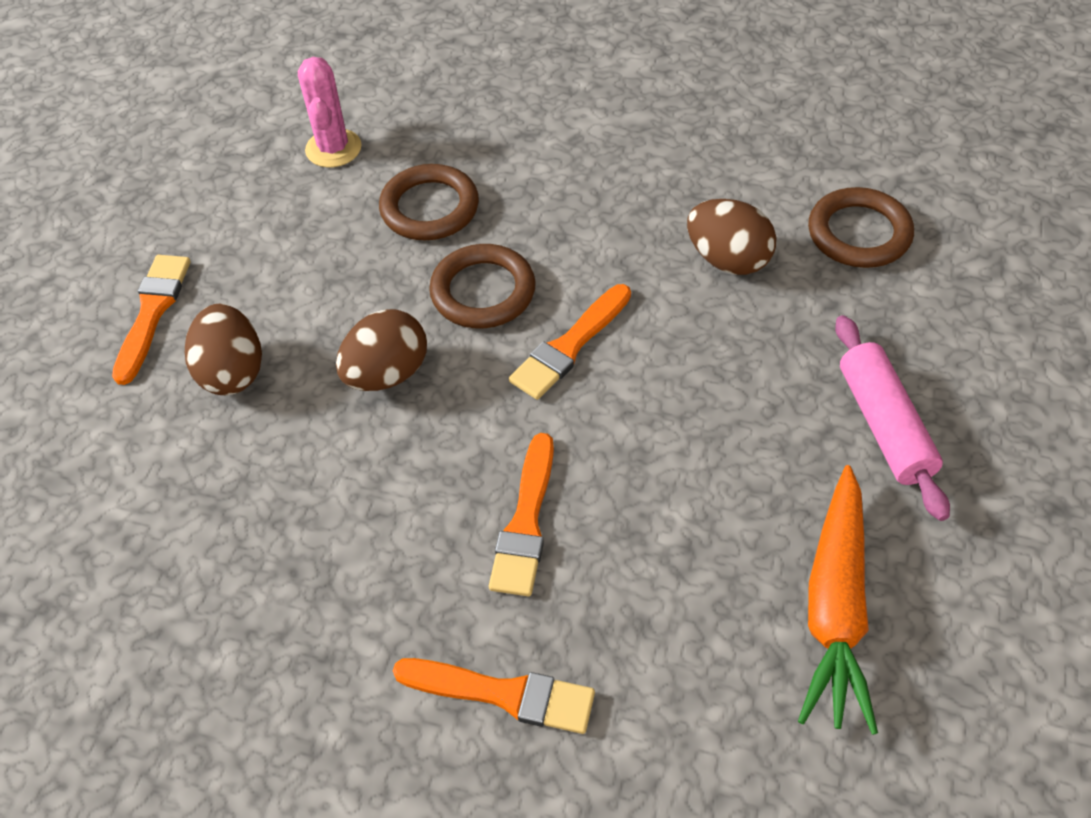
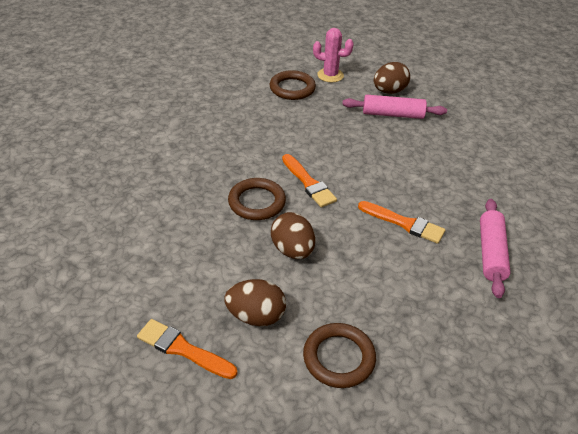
camera: 75 degrees left, 10 degrees down
pink cactus [298,57,361,167] -> pink cactus moved to [313,28,354,82]
brown ring [379,164,479,240] -> brown ring moved to [303,323,376,388]
orange brush [393,658,595,734] -> pink rolling pin [480,199,511,298]
brown egg [687,199,776,275] -> brown egg moved to [373,62,410,94]
orange carrot [798,465,878,735] -> none

